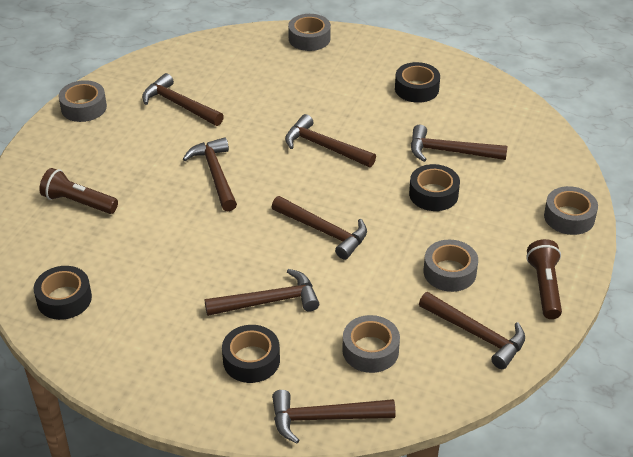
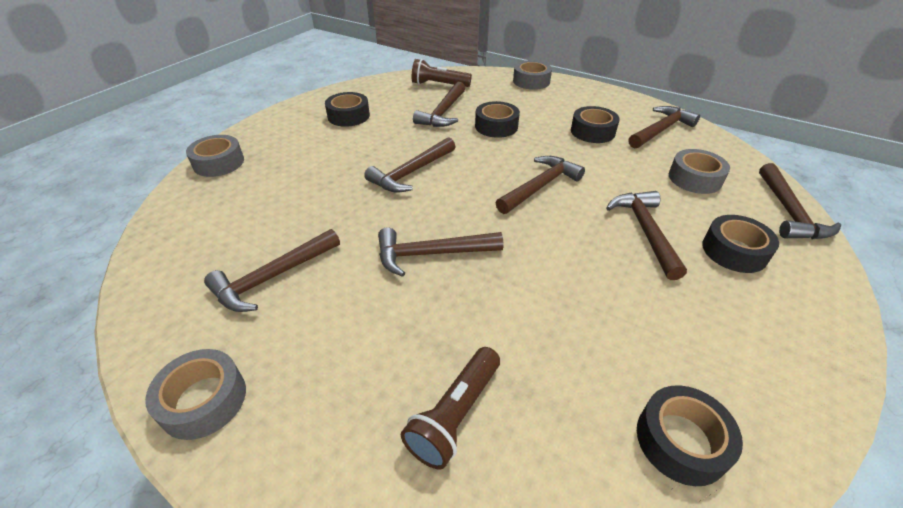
camera: 80 degrees left, 0 degrees up
grey tape [423,240,478,292] -> black tape [571,106,620,143]
brown flashlight [526,239,562,319] -> brown flashlight moved to [412,59,472,87]

